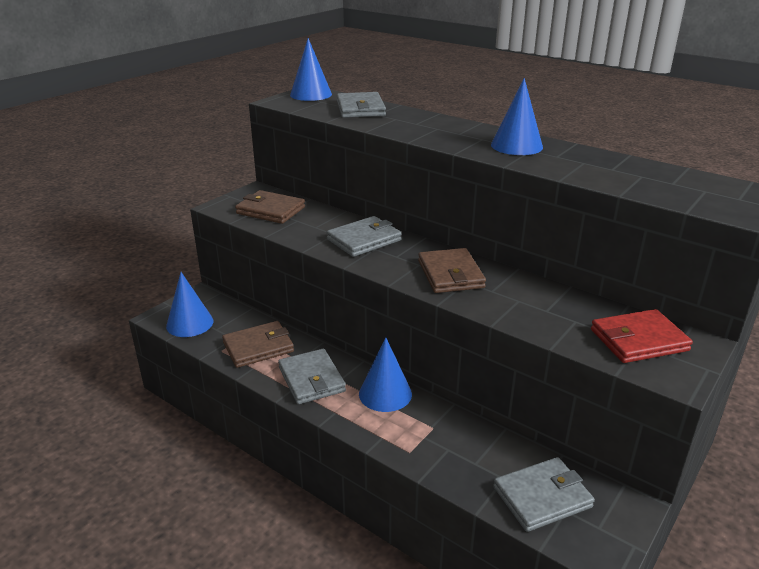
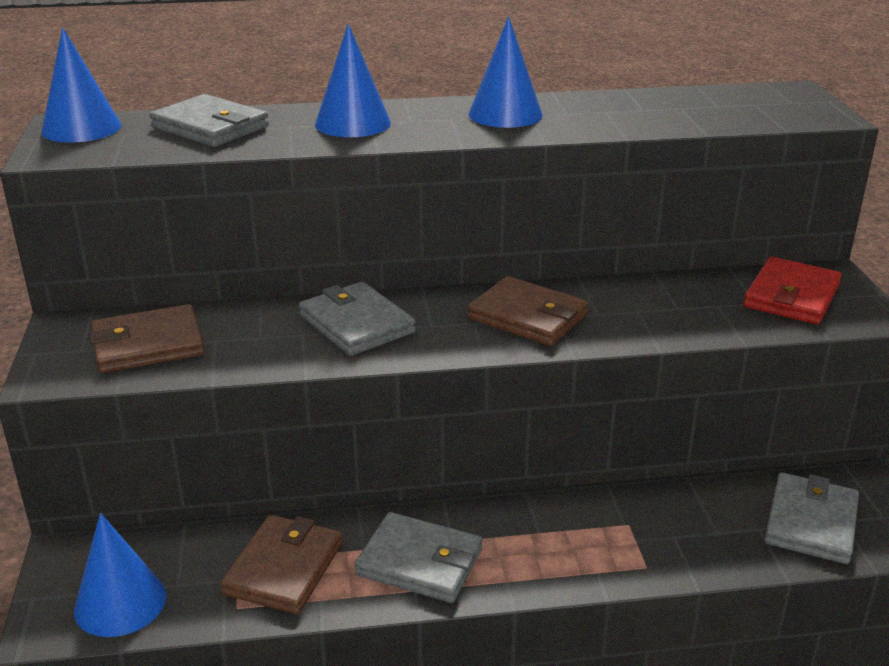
camera: 45 degrees left, 0 degrees up
grey wallet [326,216,402,257] -> grey wallet turned 45 degrees counterclockwise [299,282,416,356]
blue cone [359,337,412,412] -> blue cone moved to [315,24,391,137]

